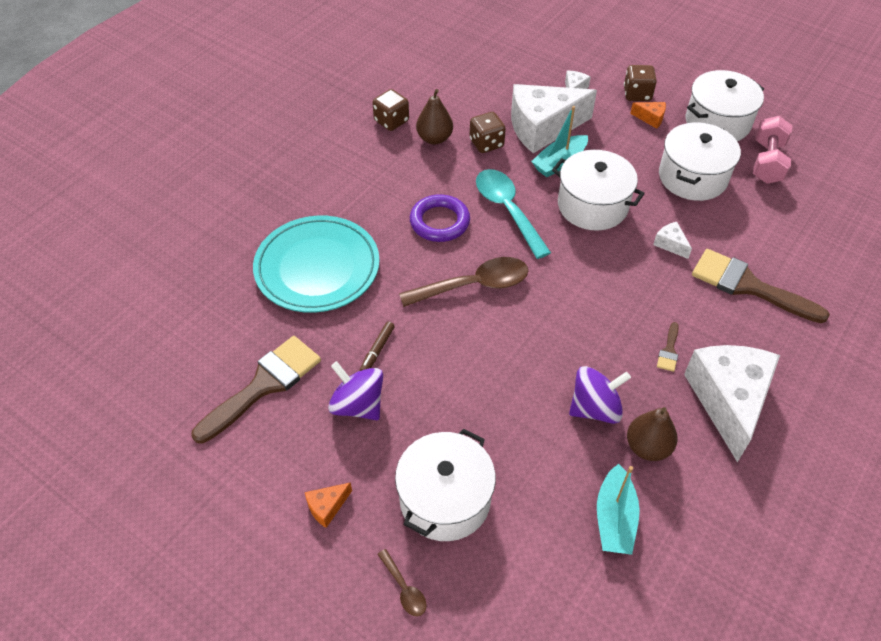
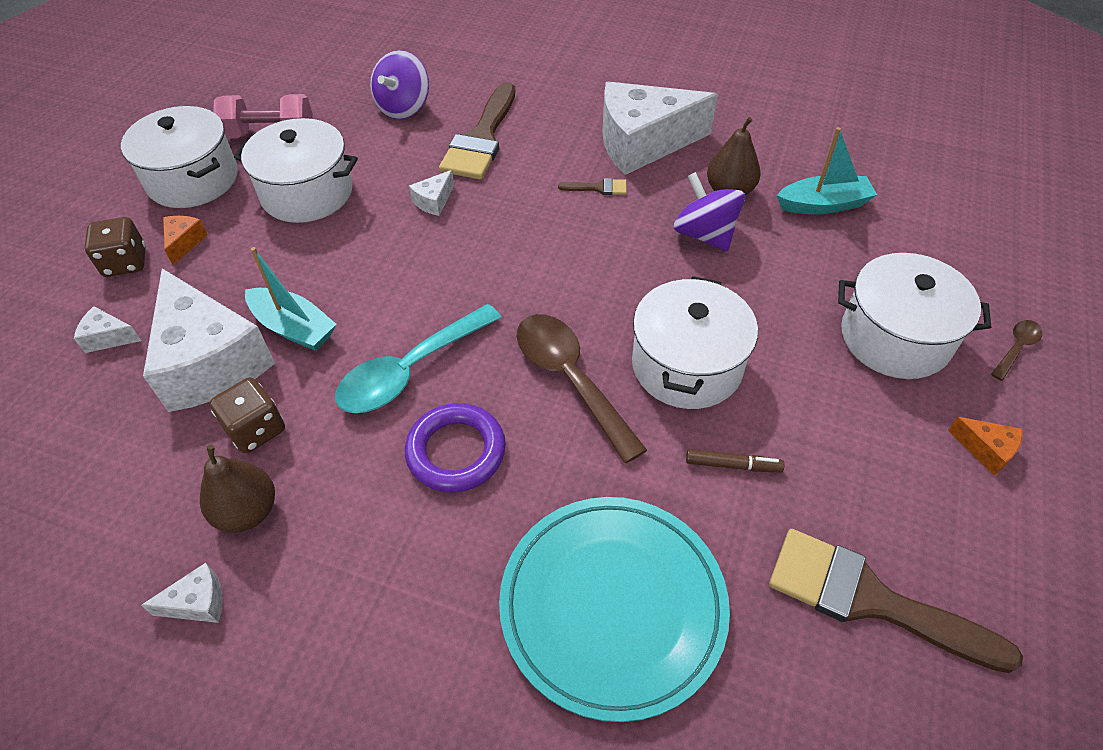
camera: 105 degrees left, 0 degrees up
purple spinning top [328,361,383,420] -> purple spinning top moved to [370,50,429,119]
brown dice [372,89,409,131] -> white cheese [141,563,223,623]
white pot [552,150,645,231] -> white pot moved to [632,276,758,409]

